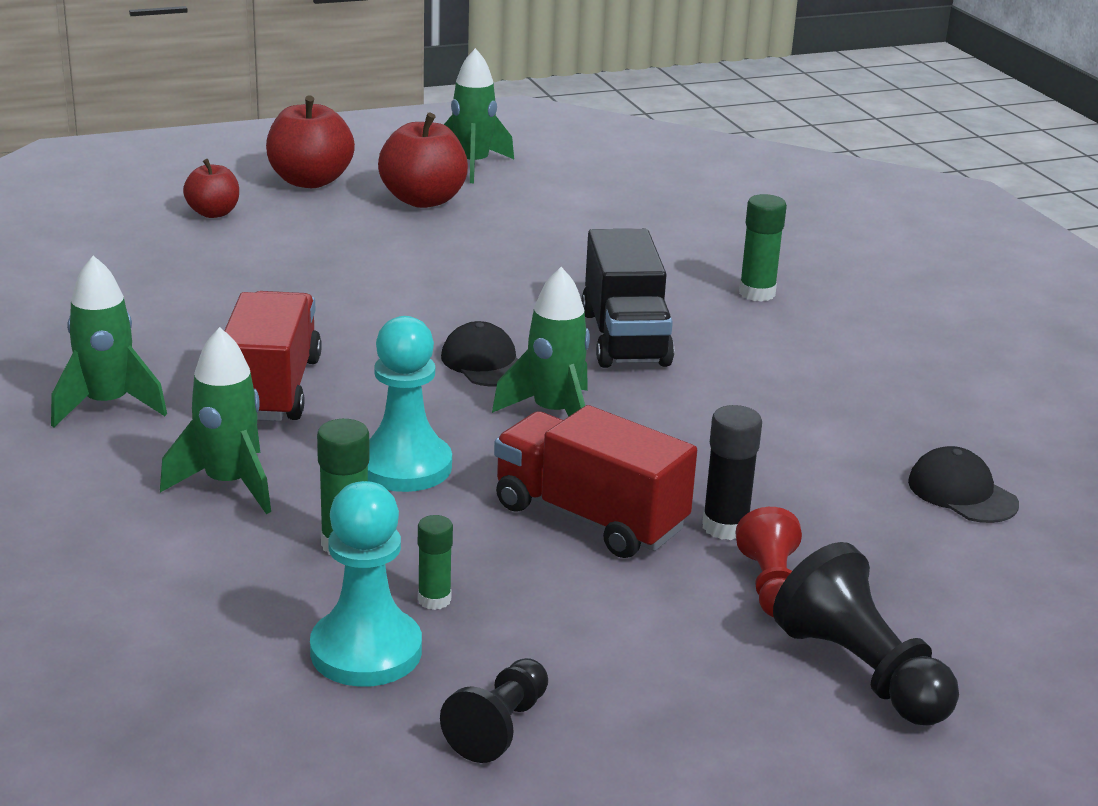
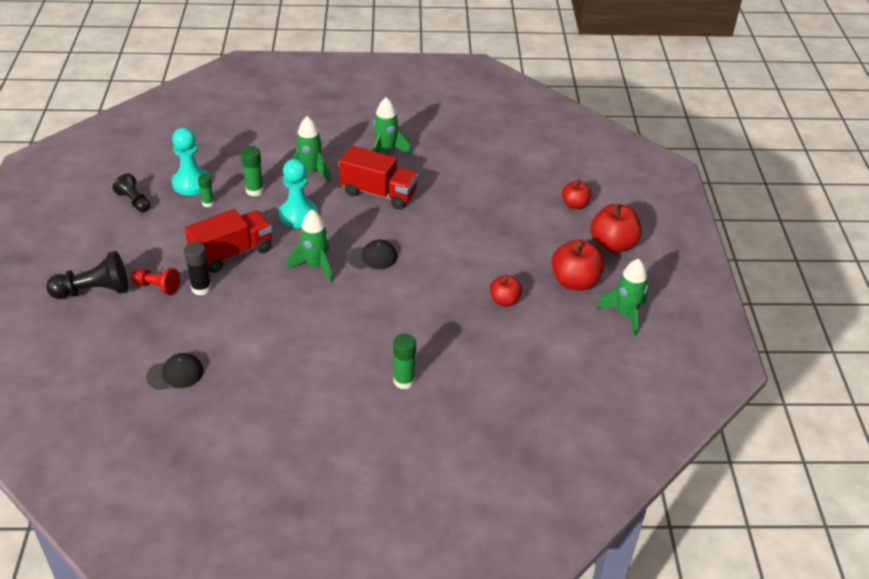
camera: 110 degrees right, 15 degrees up
black truck [582,229,674,368] -> none
none -> red apple [490,275,522,306]

